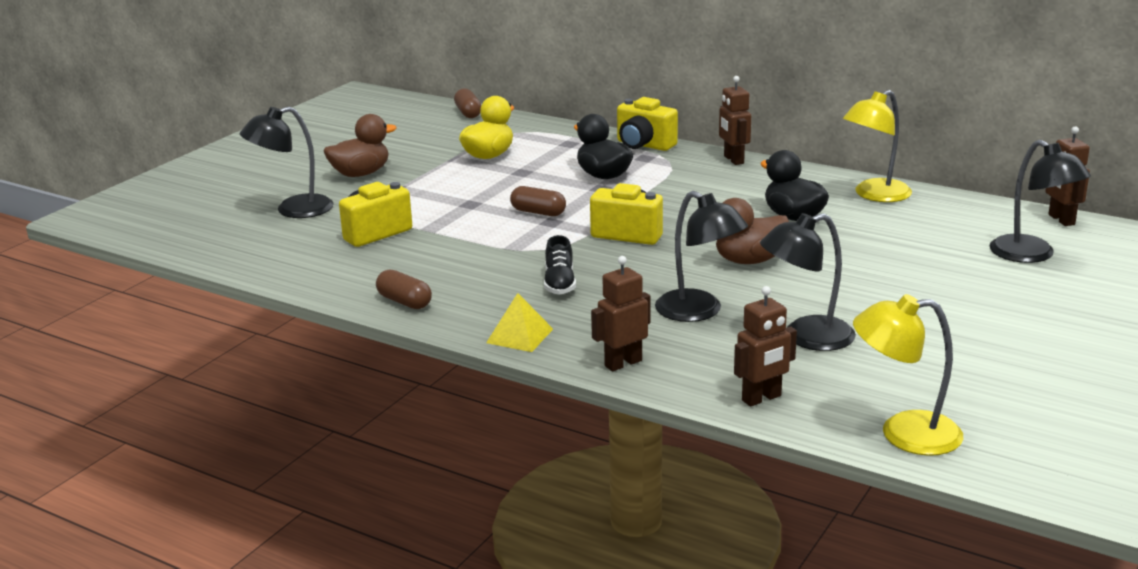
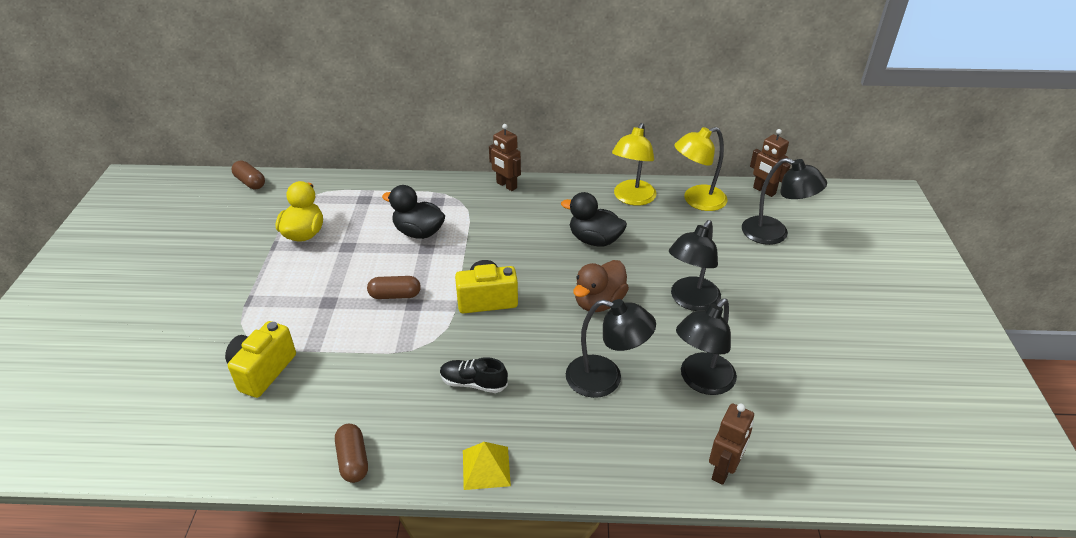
camera: 30 degrees left, 15 degrees up
black lamp [240,106,334,218] -> black lamp moved to [669,220,721,311]
brown duck [324,114,397,177] -> none
brown capsule [376,269,432,309] -> brown capsule turned 60 degrees clockwise [335,424,368,483]
black shoe [544,235,576,295] -> black shoe turned 135 degrees clockwise [440,357,508,393]
brown robot [591,256,651,371] -> none
yellow camera [617,97,678,151] -> none
yellow lamp [853,294,963,456] -> yellow lamp moved to [674,127,728,211]

